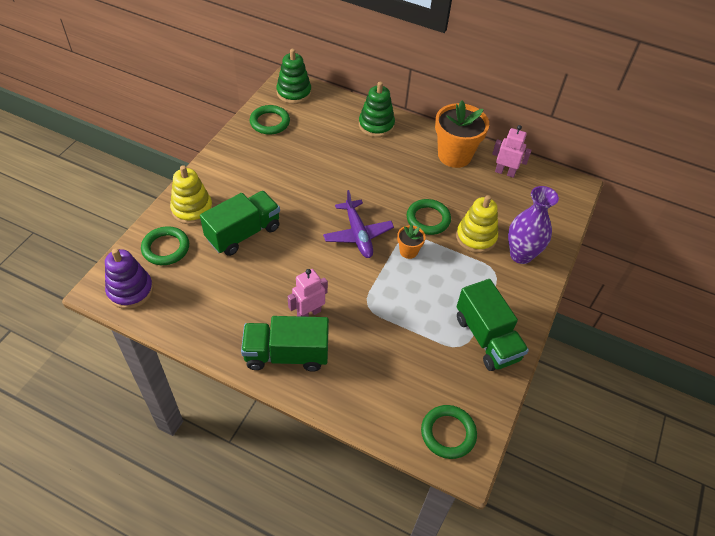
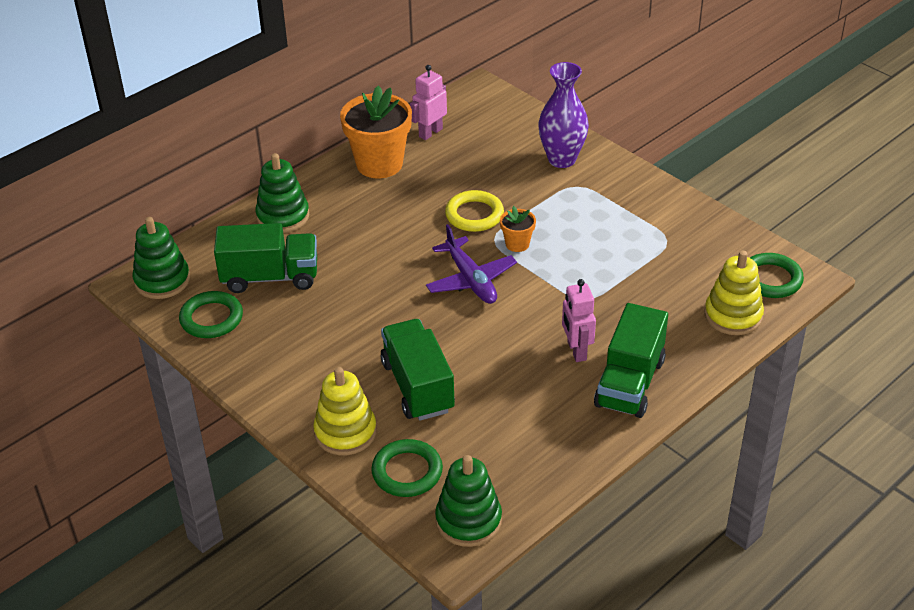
camera: 65 degrees left, 10 degrees down
purple stacking toy [105,248,153,309] -> green stacking toy [435,455,502,547]
purple plane [323,190,394,258] -> purple plane turned 60 degrees clockwise [426,224,517,304]
green ring [407,199,451,235] -> yellow ring [445,190,504,232]
yellow stacking toy [456,195,498,253] -> yellow stacking toy moved to [704,251,764,335]
green truck [457,279,529,371] -> green truck moved to [214,223,317,293]

